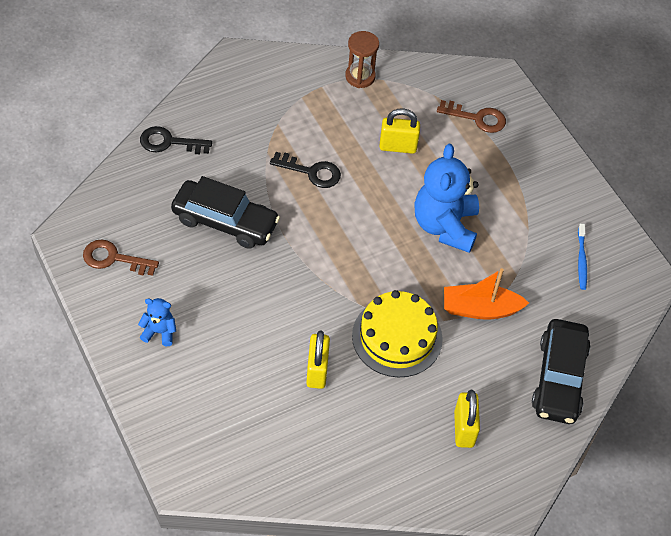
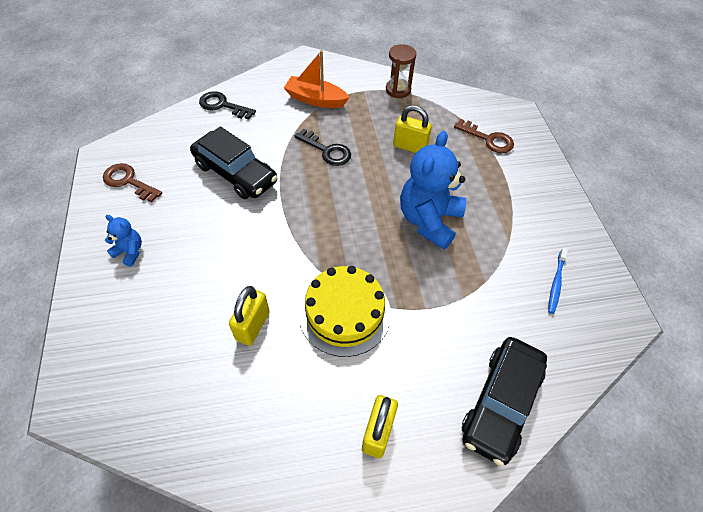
camera: 20 degrees right, 0 degrees up
orange boat [444,268,529,320] -> orange boat moved to [284,50,350,108]

